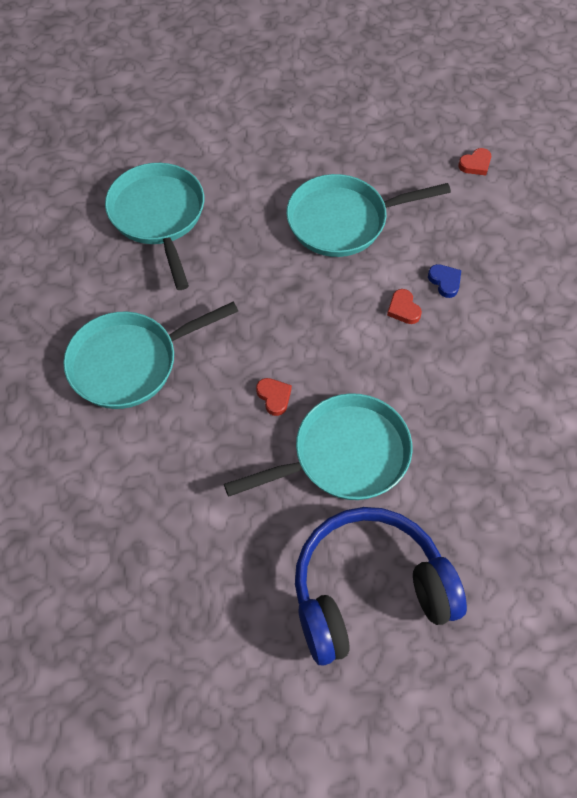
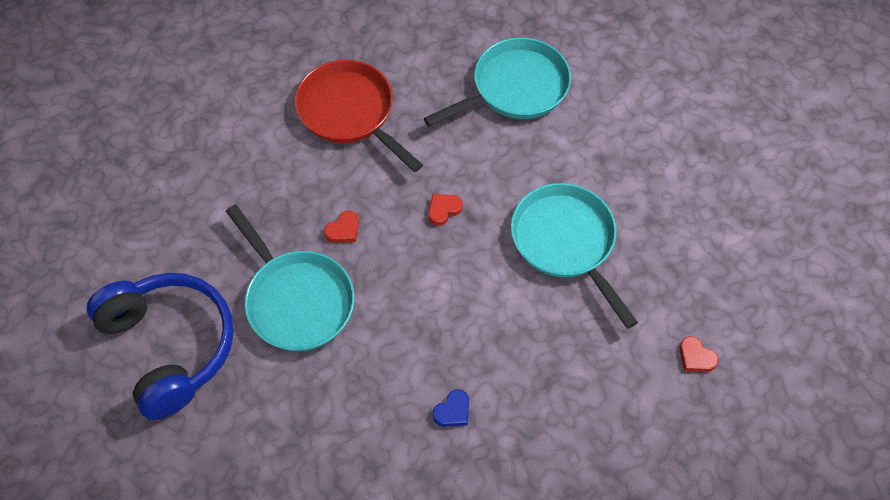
camera: 75 degrees right, 0 degrees up
turquoise pan [63,302,238,409] -> red pan [295,60,423,172]
red heart [387,289,422,324] -> red heart moved to [428,194,463,226]
blue heart [428,264,461,298] -> blue heart moved to [433,389,469,427]

